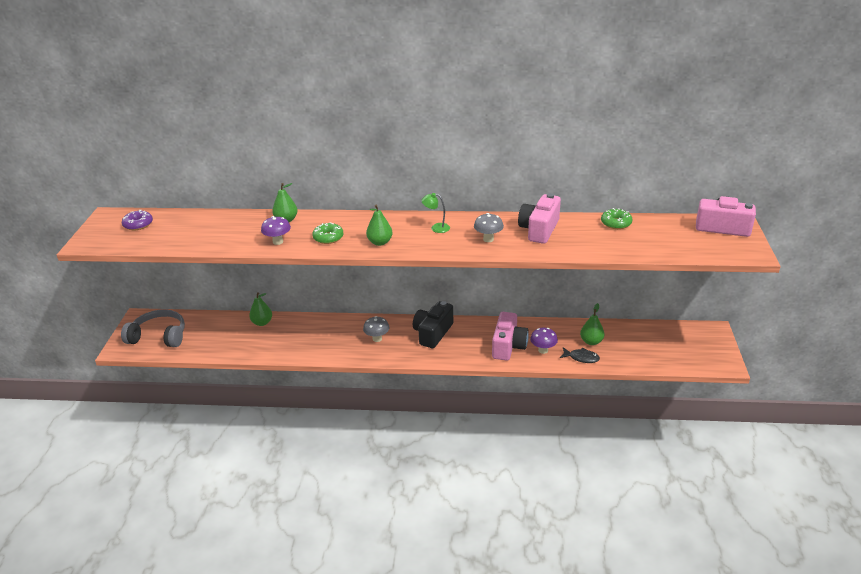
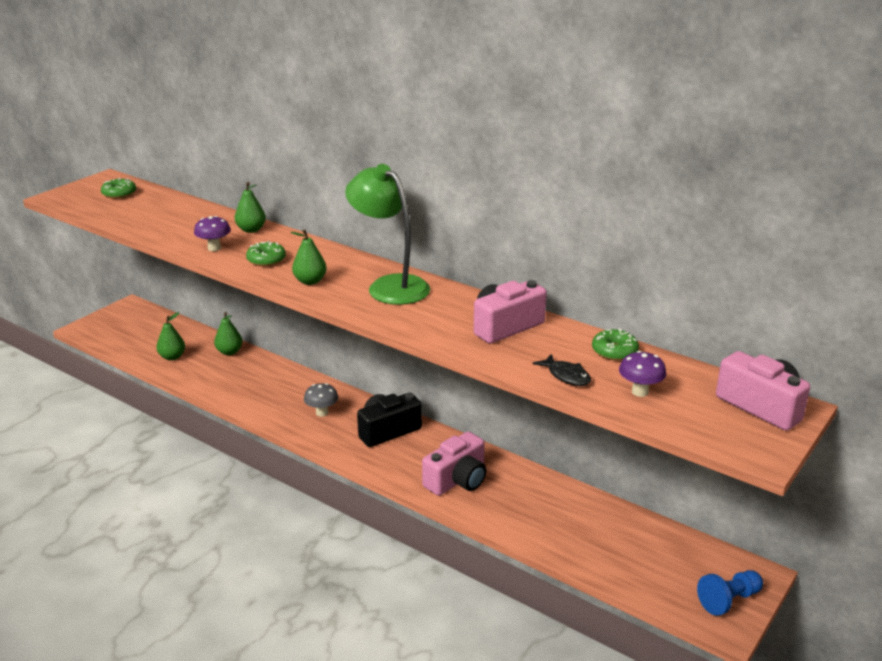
camera: 30 degrees right, 5 degrees down
grey headphones [121,310,185,347] -> none
purple donut [122,210,153,230] -> green donut [101,178,136,199]
green lamp [421,193,450,233] -> green lamp [345,164,430,305], size x2.40
grey mushroom [474,213,504,242] -> none
purple mushroom [530,328,558,354] -> purple mushroom moved to [619,351,666,397]
black fish [560,347,600,363] -> black fish moved to [533,354,591,386]
green pear [580,303,604,345] -> green pear moved to [156,312,185,360]
none -> blue pawn [697,570,763,616]

